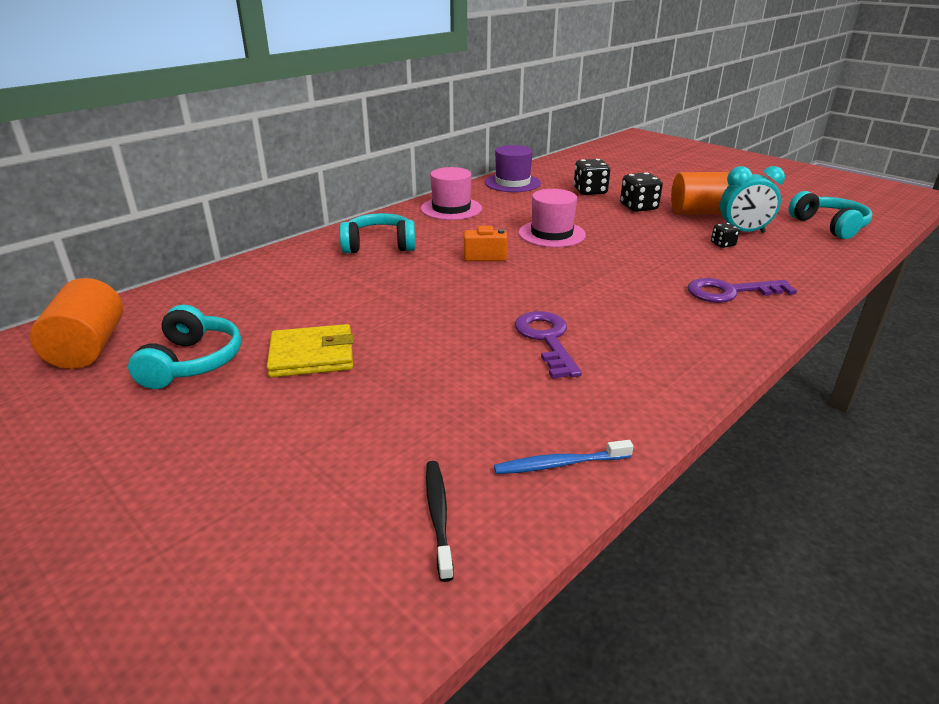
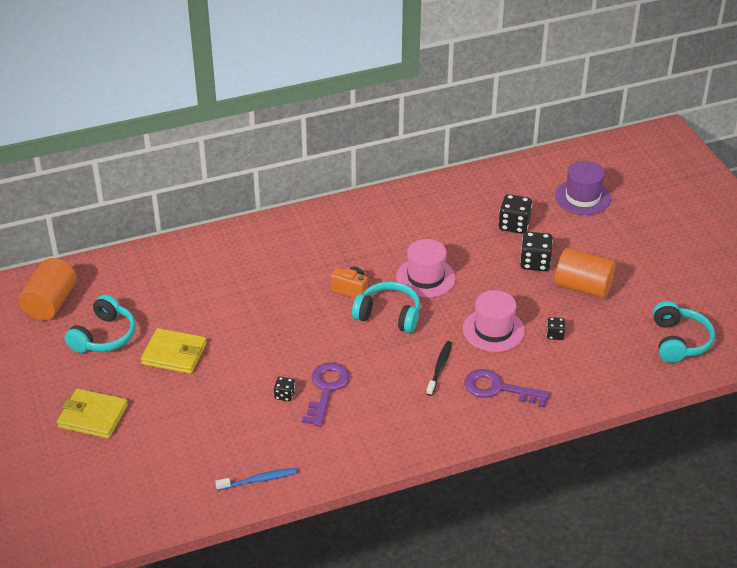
camera: 25 degrees right, 10 degrees up
turquoise headphones [339,213,416,254] -> turquoise headphones moved to [352,281,420,333]
pink hat [421,167,482,220] -> pink hat moved to [463,290,525,352]
black toothbrush [426,461,454,582] -> black toothbrush moved to [426,341,452,396]
purple hat [485,145,541,192] -> purple hat moved to [555,161,611,215]
blue toothbrush [494,440,633,474] -> blue toothbrush turned 150 degrees clockwise [215,468,297,491]
turquoise clock [720,166,785,233] -> none
none -> yellow wallet [57,389,128,439]
none -> black dice [274,376,295,401]

